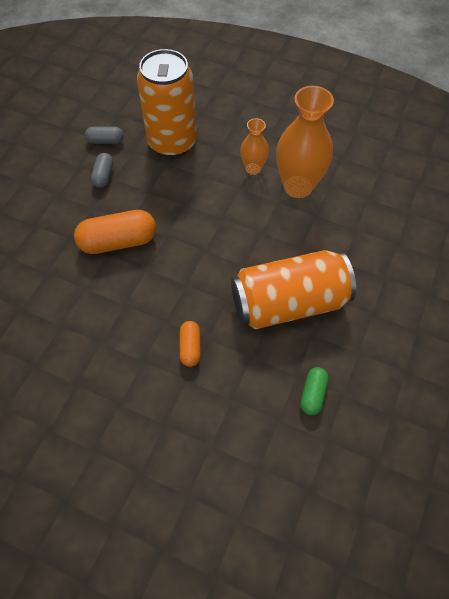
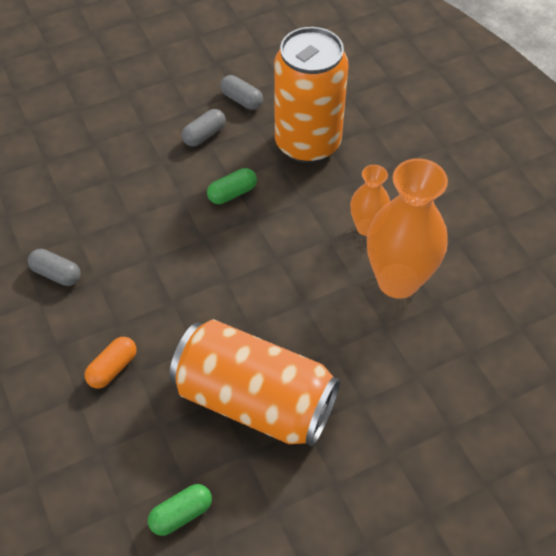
camera: 40 degrees right, 5 degrees down
orange capsule [74,210,156,254] -> none
none -> grey capsule [28,249,81,286]
none -> green capsule [207,168,257,204]

